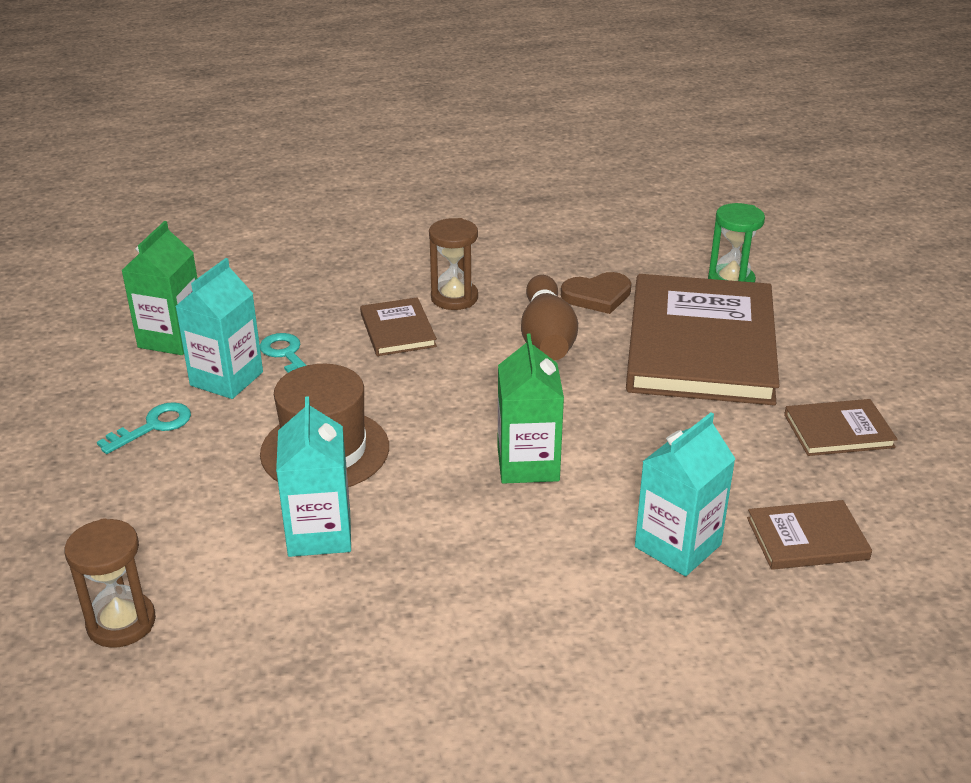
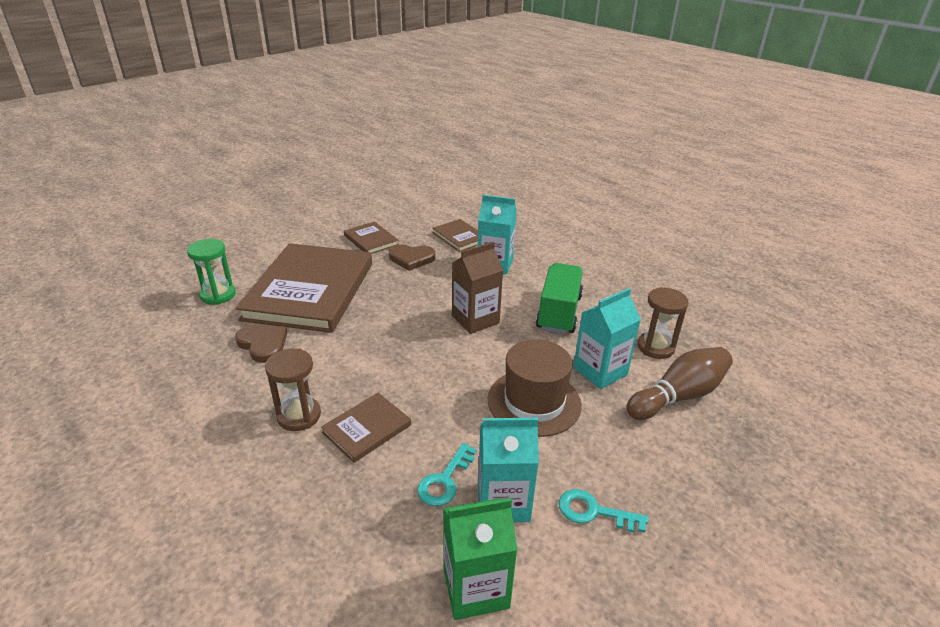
camera: 120 degrees left, 0 degrees up
brown hourglass [64,518,156,648] -> brown hourglass moved to [637,287,689,359]
green carton [498,334,564,484] -> brown carton [452,242,503,334]
brown bowling pin [521,275,578,360] -> brown bowling pin moved to [626,347,733,420]
brown book [626,274,780,405] -> brown book turned 60 degrees counterclockwise [235,243,372,333]
none -> brown heart [389,245,436,271]
none -> green truck [536,263,583,334]

